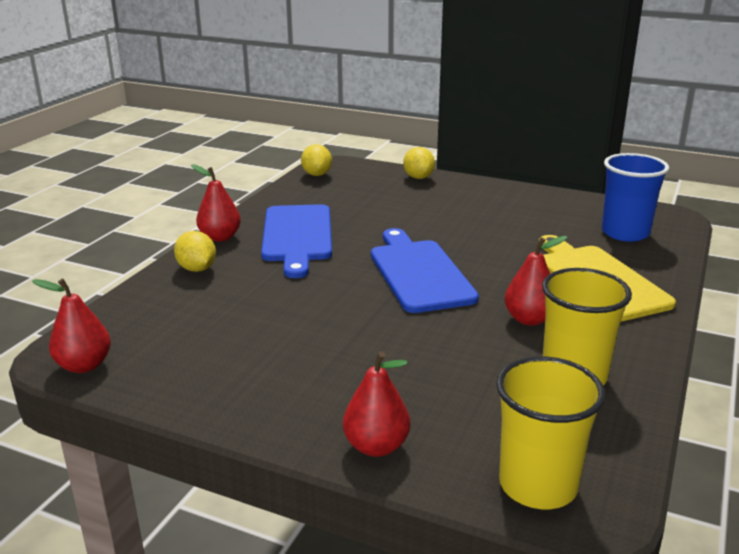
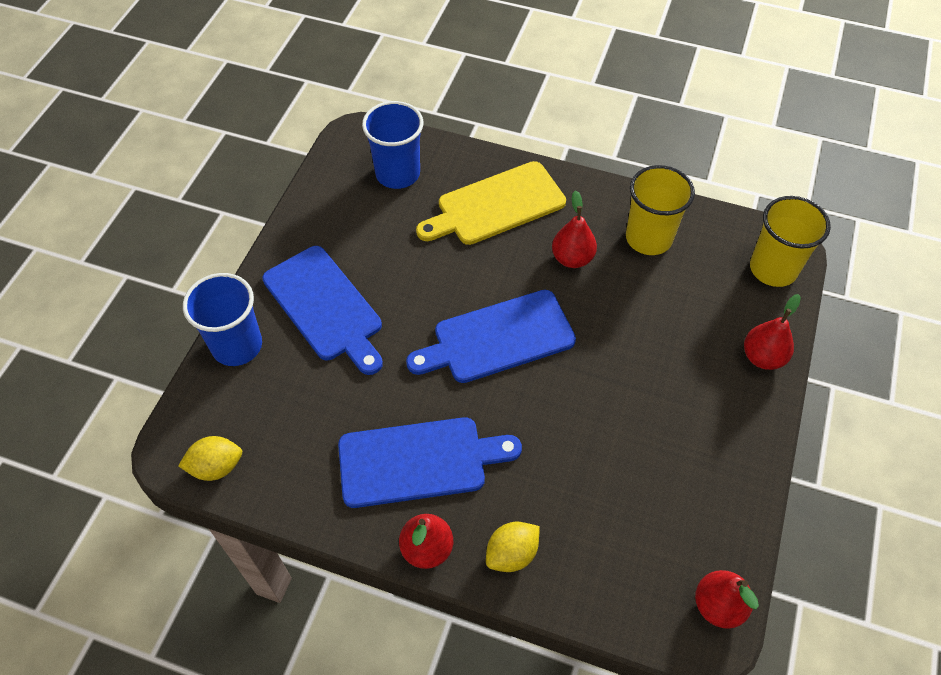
camera: 95 degrees left, 30 degrees up
yellow lemon [403,147,435,179] -> blue cup [183,273,262,366]
none -> blue cutting board [262,246,383,375]

